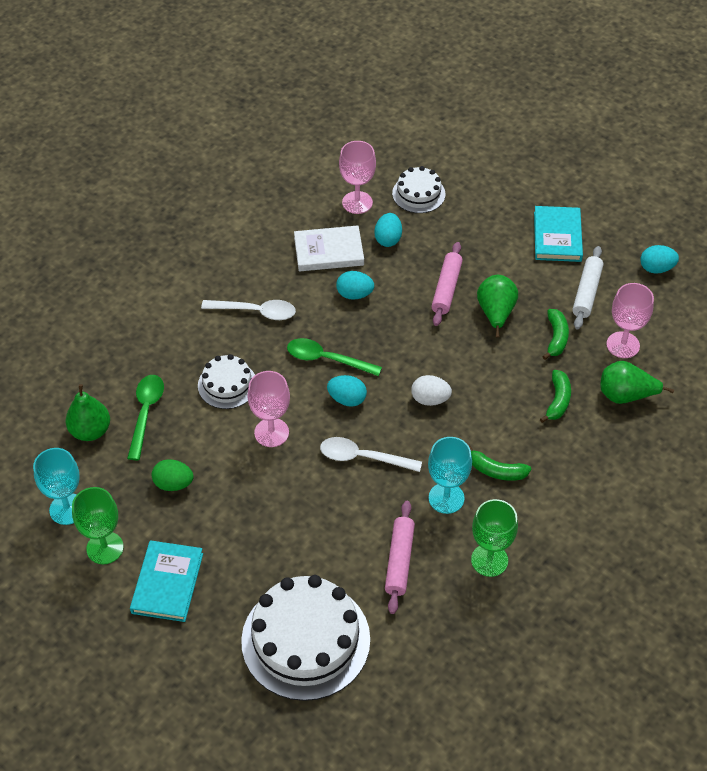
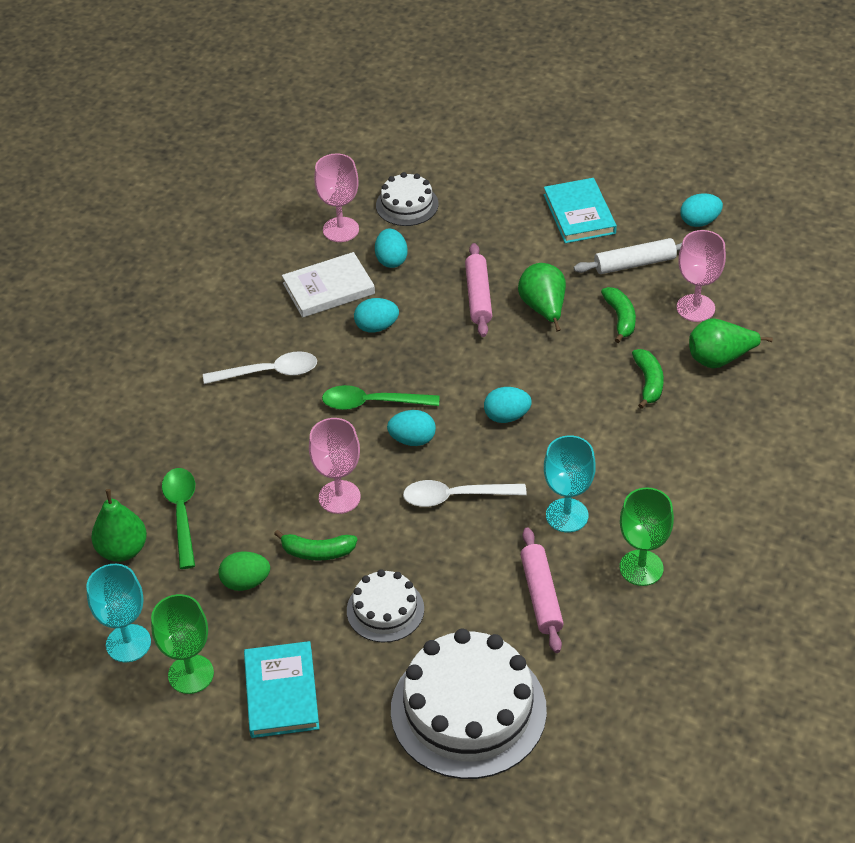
camera: 15 degrees left, 5 degrees down
white cake [198,354,255,409] -> white cake moved to [347,569,424,642]
white egg [411,375,452,406] -> turquoise egg [484,387,532,423]
green banana [468,445,531,481] -> green banana moved to [274,530,357,561]
white rolling pin [572,246,604,329] -> white rolling pin turned 75 degrees clockwise [574,238,682,274]

